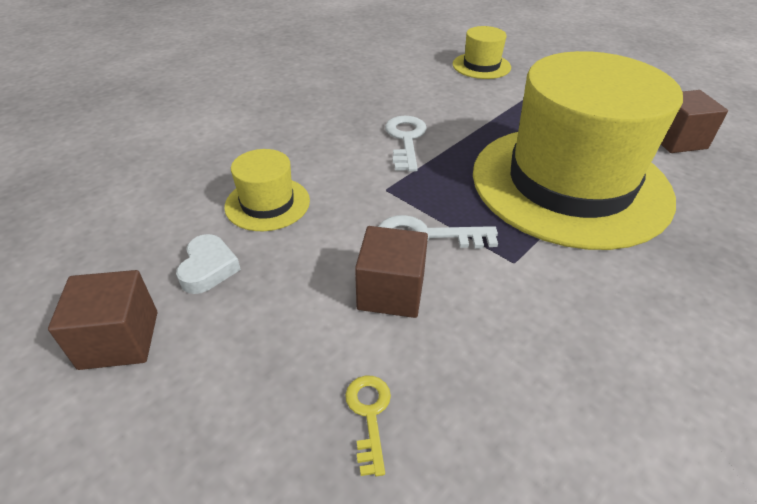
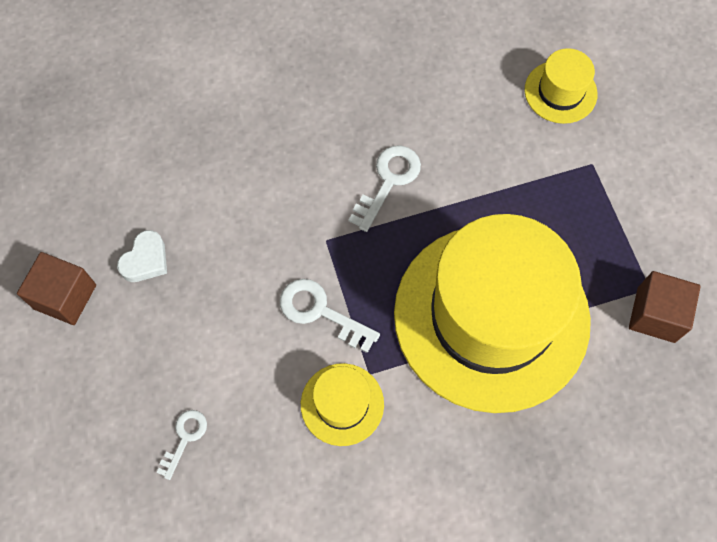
camera: 30 degrees right, 25 degrees up
yellow hat [224,149,310,231] -> yellow hat moved to [301,363,384,446]
yellow key [345,376,391,476] -> white key [156,410,207,480]
brown cube [355,226,428,318] -> none

